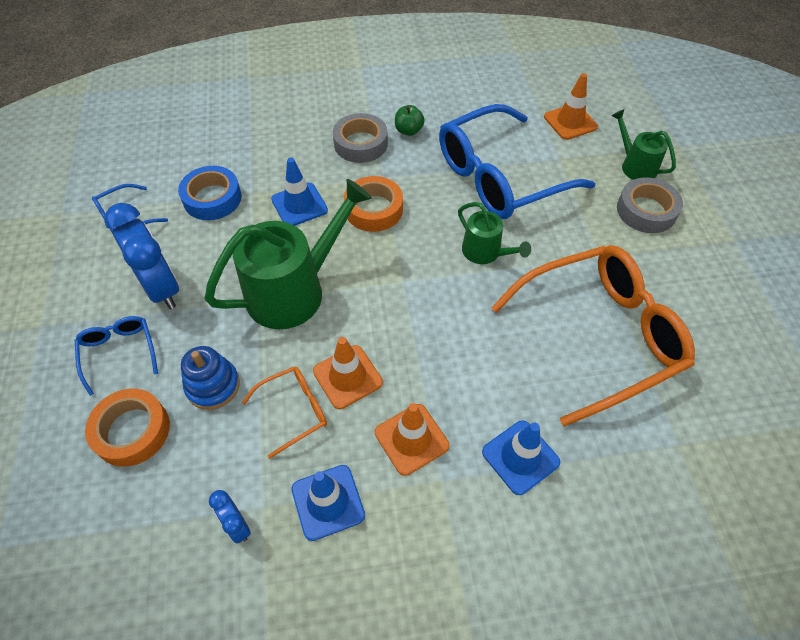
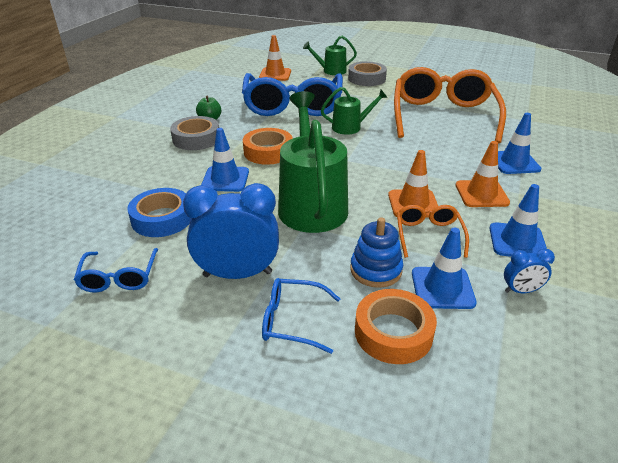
camera: 60 degrees left, 20 degrees down
none -> blue traffic cone [412,228,477,309]

